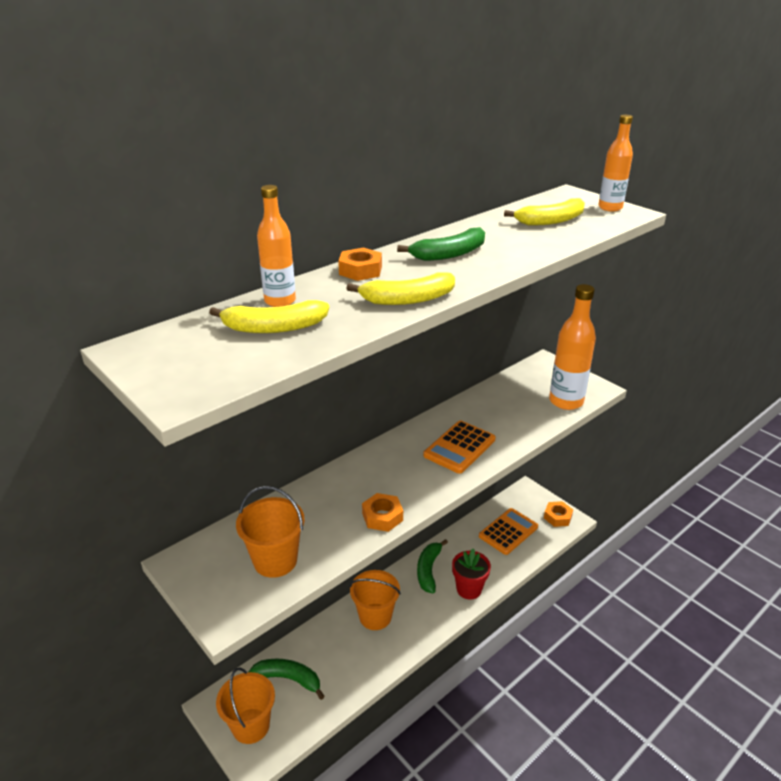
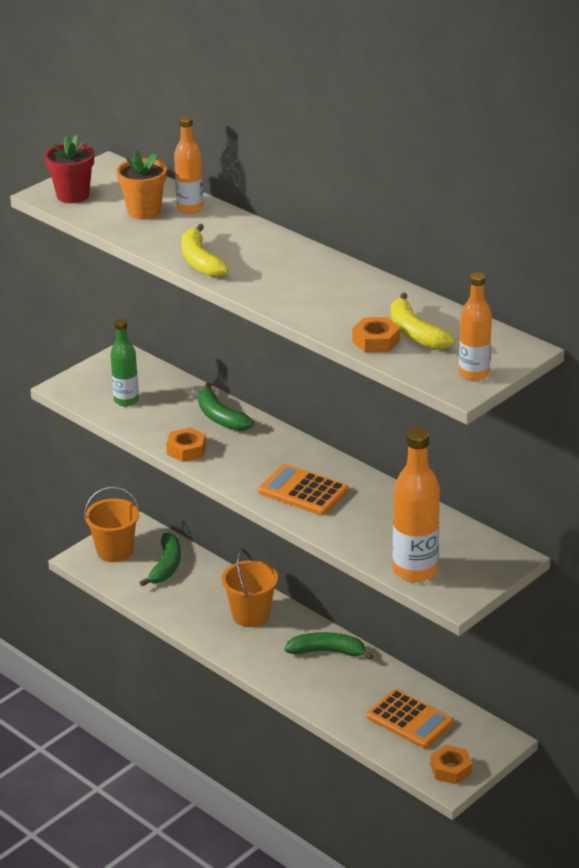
camera: 85 degrees right, 0 degrees up
yellow banana [209,300,329,333] -> orange flower pot [116,150,167,220]
orange bucket [236,486,305,578] -> green bottle [110,319,139,406]
orange nut [338,247,382,281] -> orange nut moved to [352,317,400,353]
green banana [397,227,485,261] -> green banana moved to [198,382,255,431]
red flower pot [452,549,491,600] -> red flower pot moved to [45,135,94,203]

